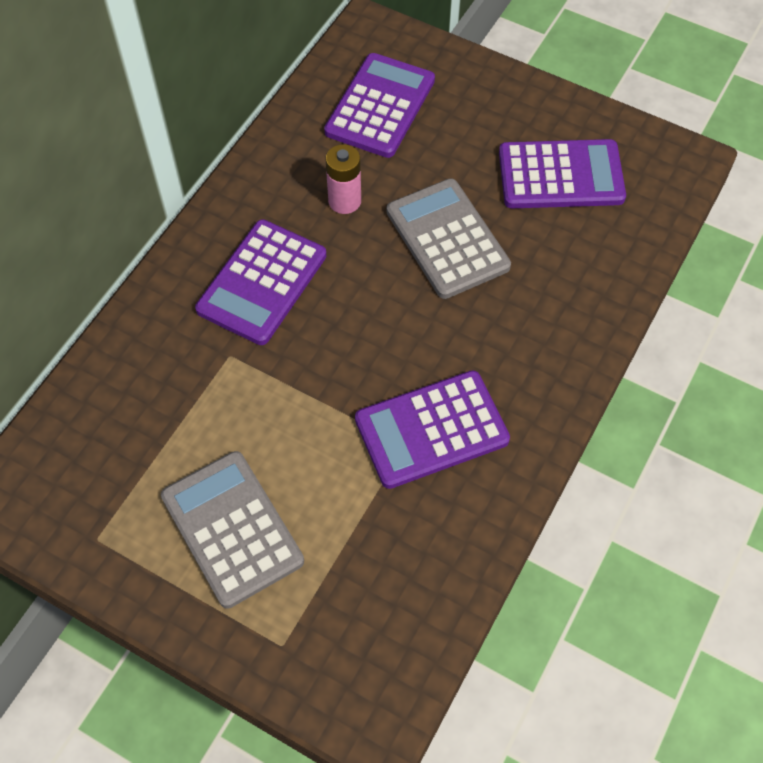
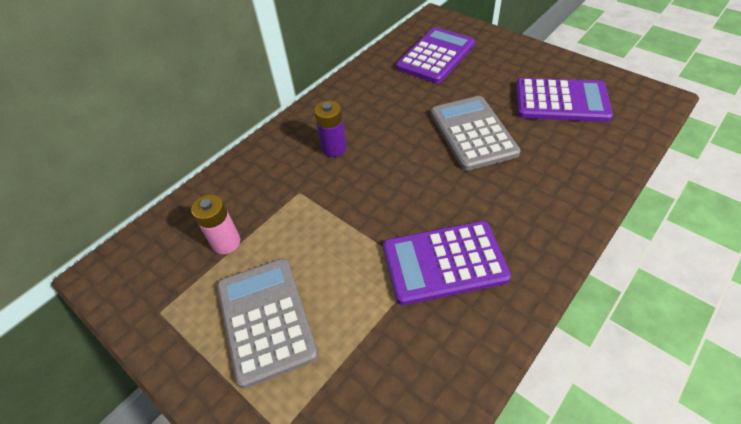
camera: 15 degrees right, 10 degrees down
purple calculator [195,219,327,345] -> purple battery [314,101,347,157]
pink battery [326,144,361,214] -> pink battery moved to [191,194,240,254]

